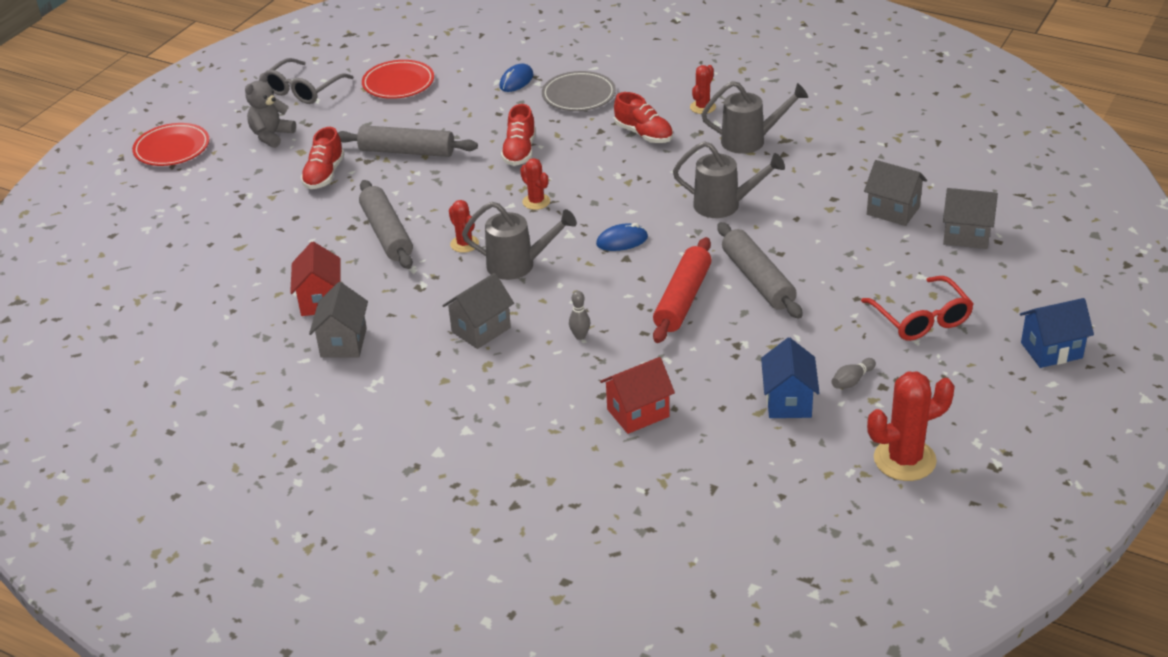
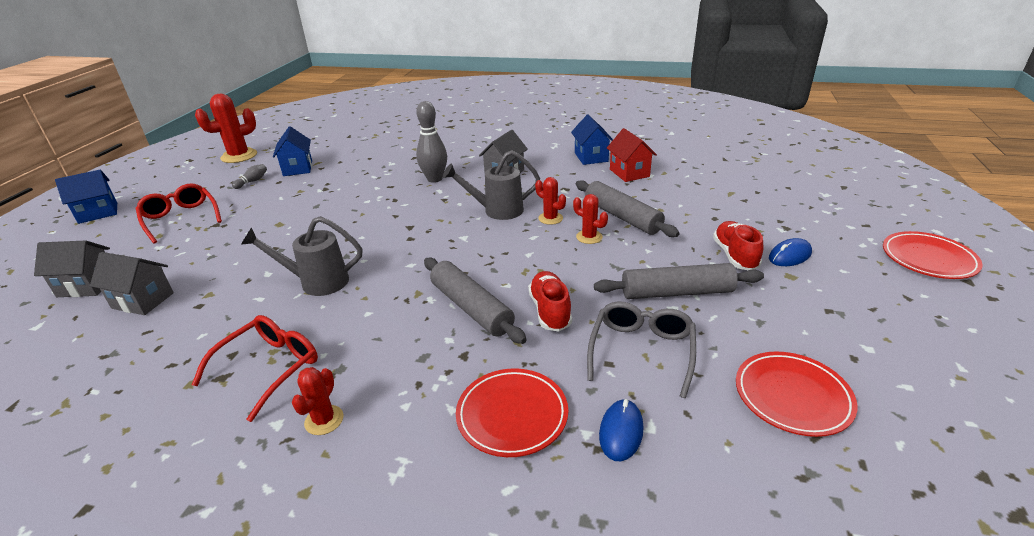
camera: 165 degrees right, 5 degrees down
grey teddy bear [245,73,296,148] -> none
grey glasses [265,58,354,104] -> grey glasses moved to [587,301,696,398]
grey house [309,282,368,358] -> blue house [571,115,613,165]
red cactus [520,158,550,210] -> red cactus moved to [573,194,608,244]
grey plate [542,71,616,111] -> red plate [456,368,568,457]
grey bowling pin [569,291,590,340] -> grey bowling pin [416,101,447,183], size x2.01
blue mouse [596,223,648,251] -> blue mouse moved to [769,238,812,266]
red house [600,357,675,434] -> none
red shoe [614,92,673,143] -> none
red rolling pin [653,237,712,343] -> none
grey watering can [701,81,808,154] -> red glasses [192,315,318,422]
grey rolling pin [717,222,803,319] -> grey rolling pin moved to [424,258,527,344]

